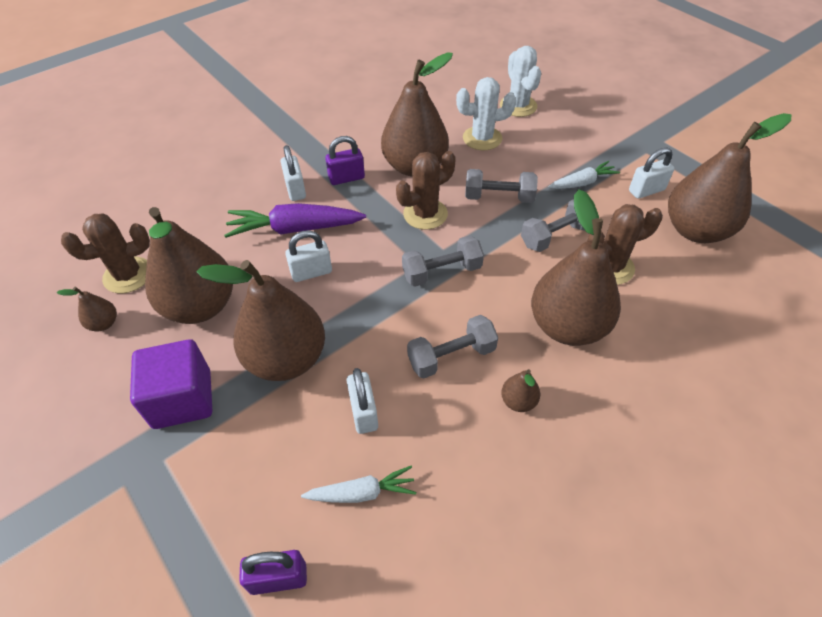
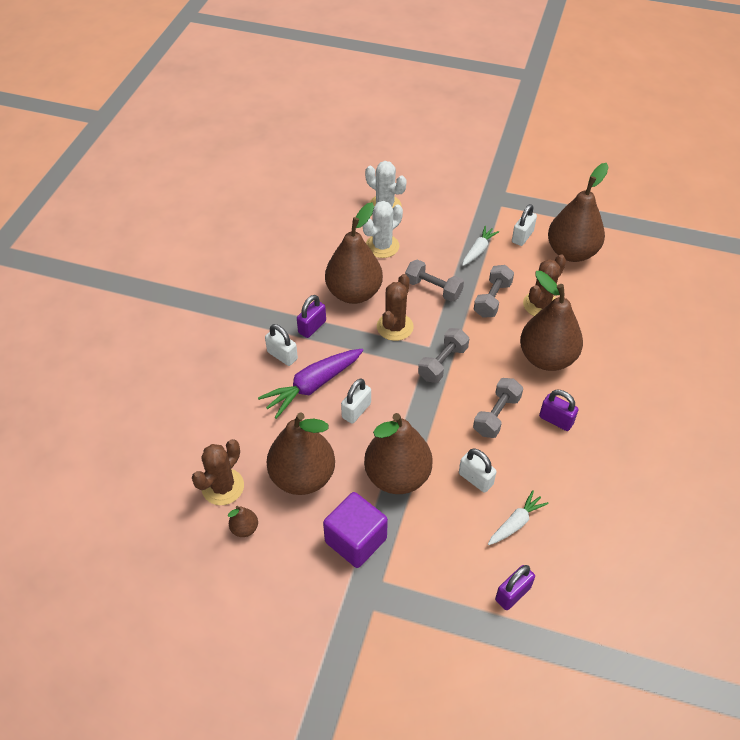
camera: 35 degrees left, 0 degrees up
grey dumbbell [465,169,538,203] -> grey dumbbell turned 60 degrees clockwise [405,259,464,302]
brown pear [501,369,540,412] -> purple padlock [539,390,579,431]

